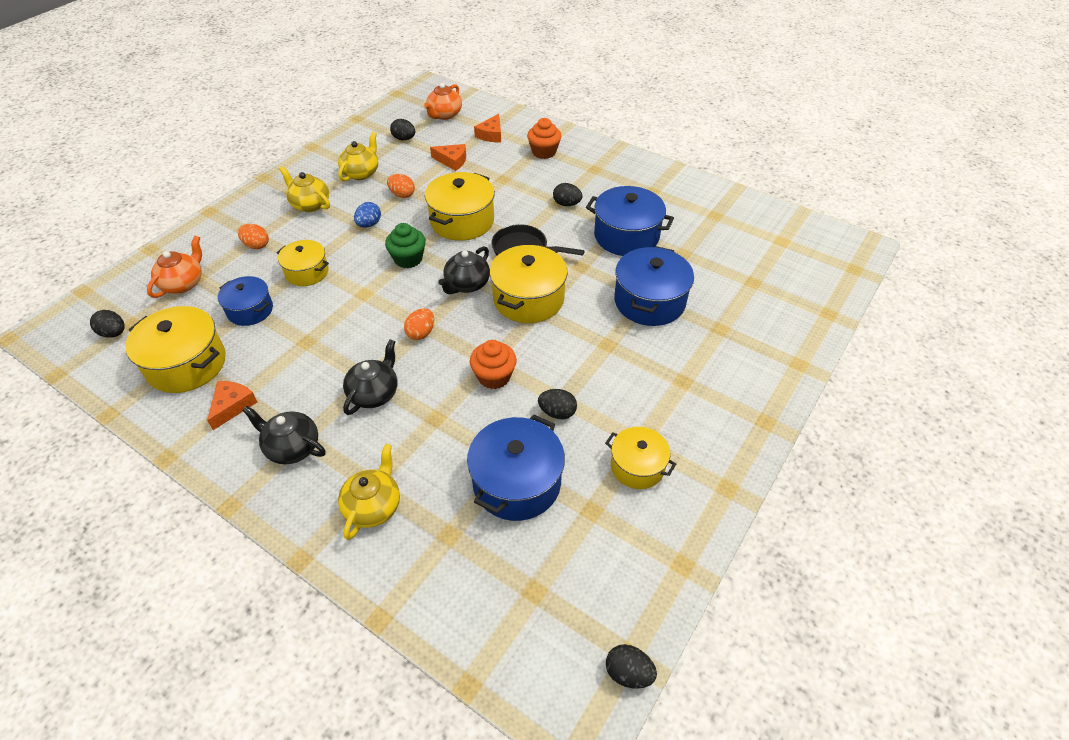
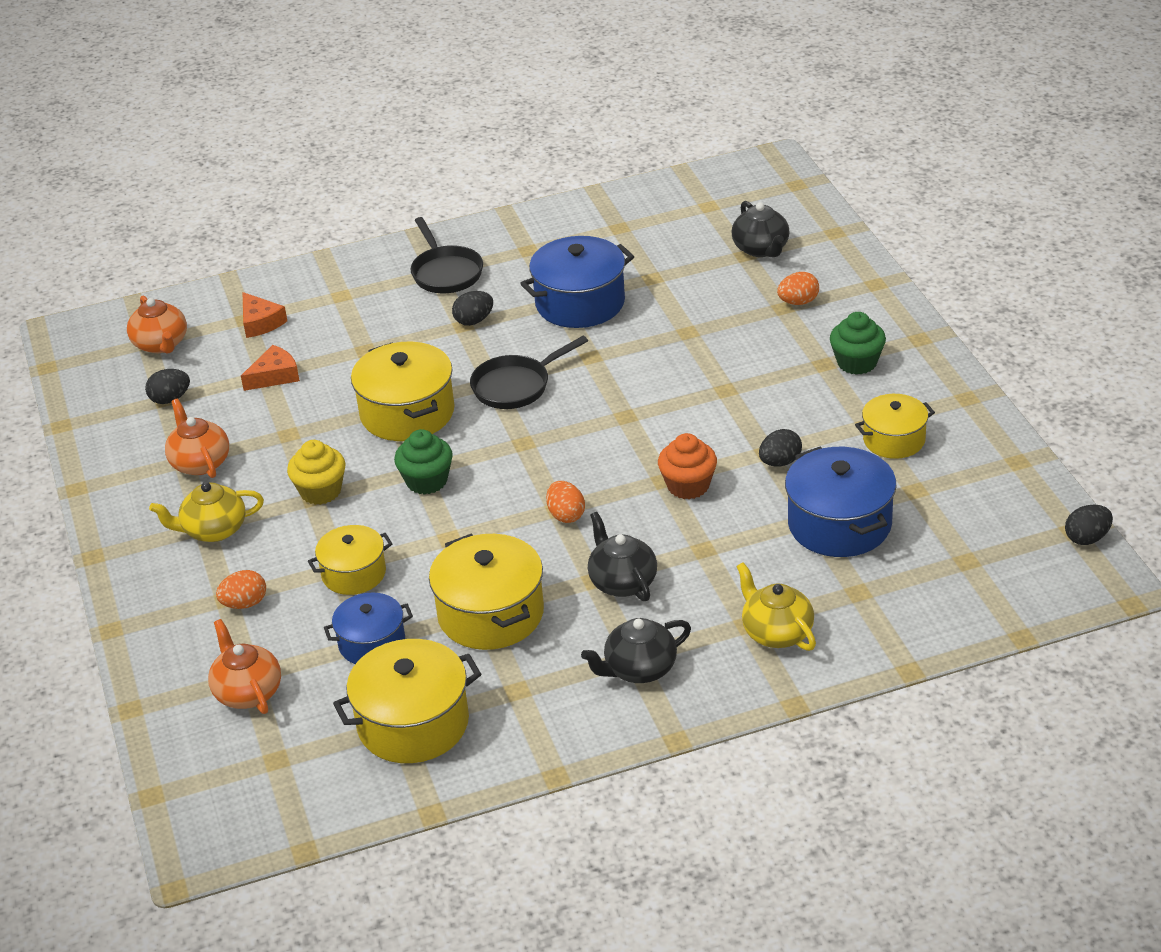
camera: 50 degrees left, 10 degrees down
black egg [90,310,125,338] -> none
orange cheese [207,381,257,430] -> none
yellow teapot [338,132,378,181] -> orange teapot [165,399,229,478]
blue egg [354,202,381,228] -> yellow cupcake [287,440,346,505]
orange egg [387,174,415,198] -> orange egg moved to [777,272,819,305]
black teapot [438,246,490,294] -> black teapot moved to [731,201,790,257]
yellow pot [490,244,568,323] -> yellow pot moved to [429,534,544,650]
orange cupcake [527,118,562,159] -> none
blue pot [614,246,694,326] -> none
none -> black pan [411,217,483,293]
none -> green cupcake [830,312,886,375]

